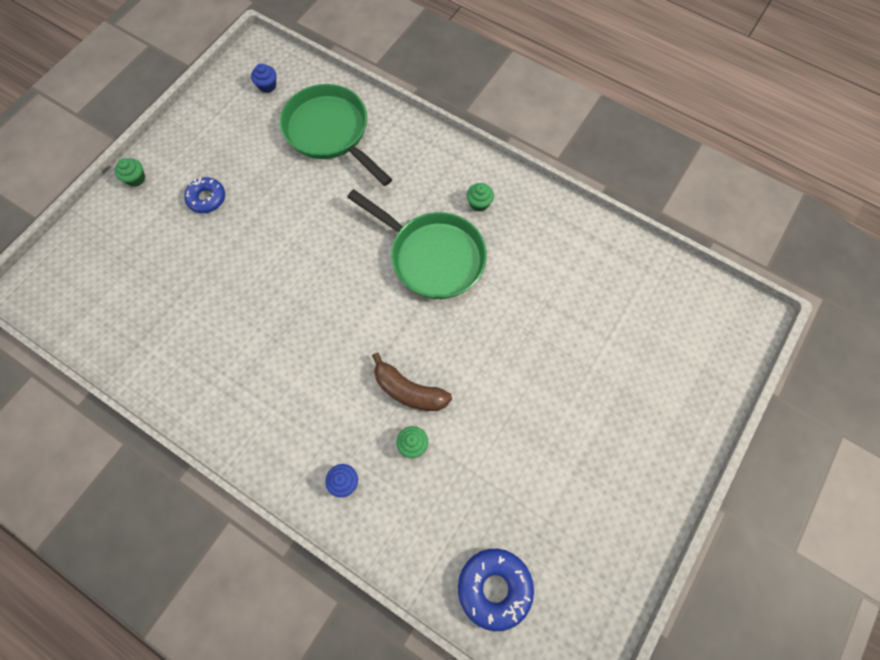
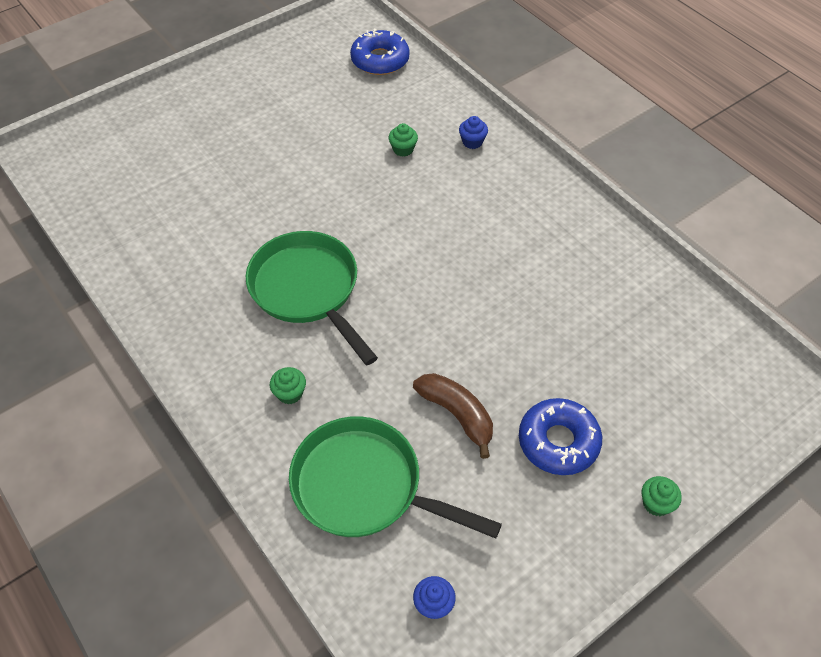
camera: 160 degrees left, 15 degrees down
blue donut [184,177,225,213] -> blue donut [519,398,602,475], size x1.50
green pan [280,84,392,186] -> green pan turned 135 degrees clockwise [289,416,502,538]
brown banana [372,353,452,411] -> brown banana moved to [413,373,493,459]
green cupcake [467,183,494,212] -> green cupcake moved to [270,367,306,404]

